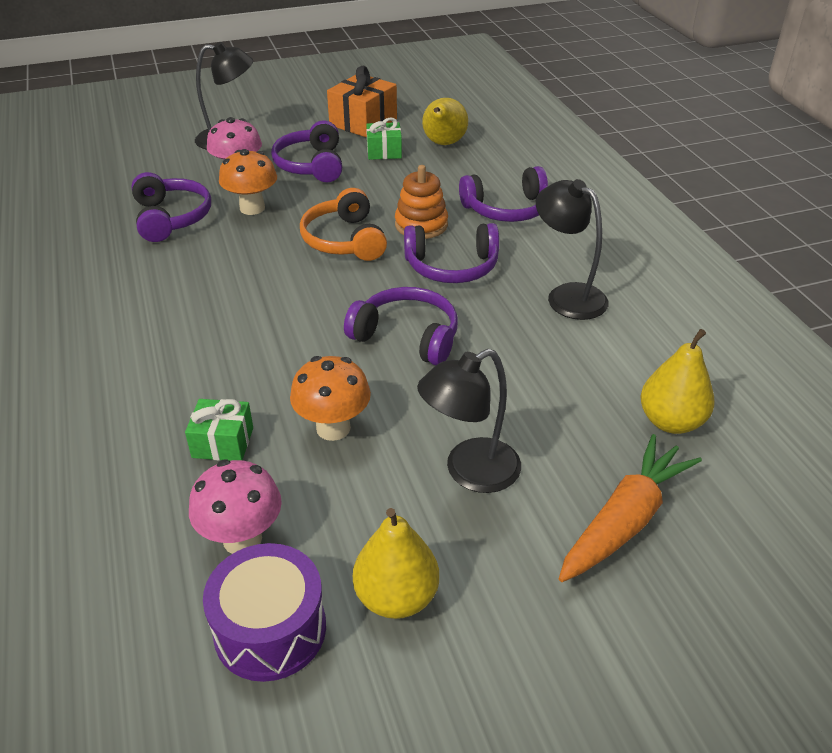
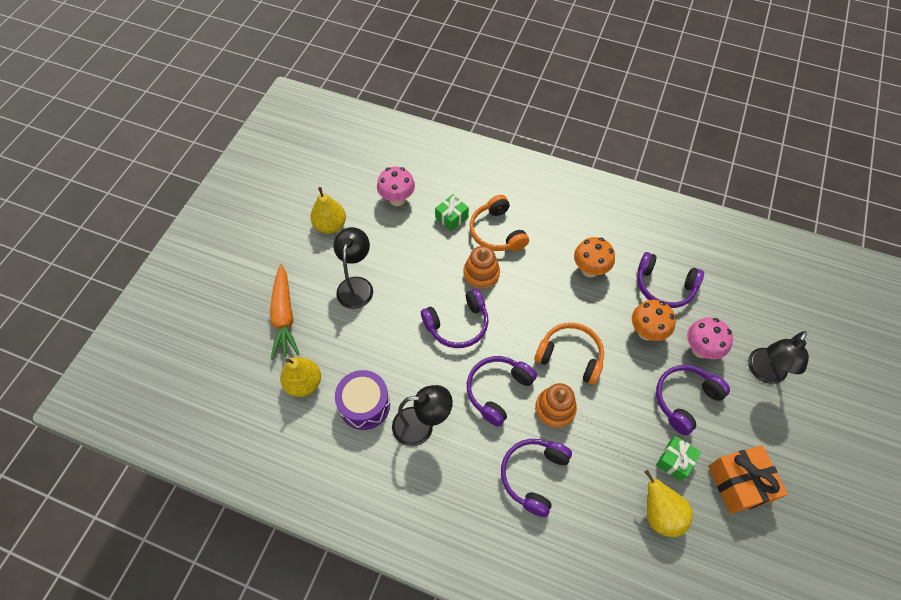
camera: 130 degrees right, 20 degrees up
purple drum [203,543,326,682] -> purple drum moved to [335,370,390,430]
purple headphones [271,120,342,182] -> purple headphones turned 75 degrees counterclockwise [656,365,730,435]
orange mushroom [290,356,371,441] -> orange mushroom moved to [574,237,615,277]
none -> orange stacking toy [463,246,500,289]
none -> orange headphones [470,195,529,251]

